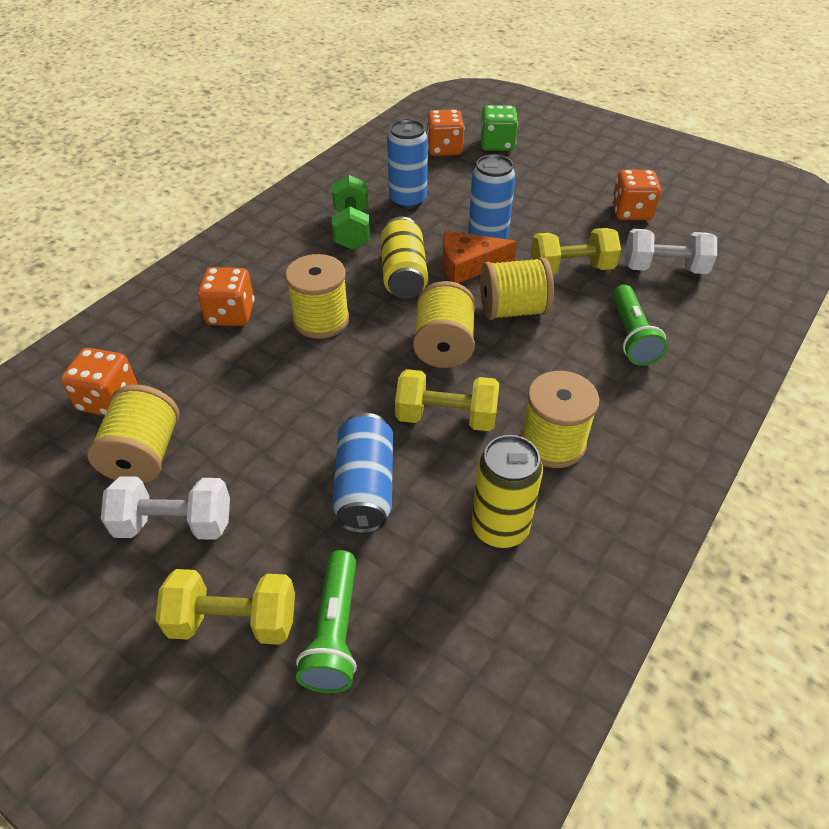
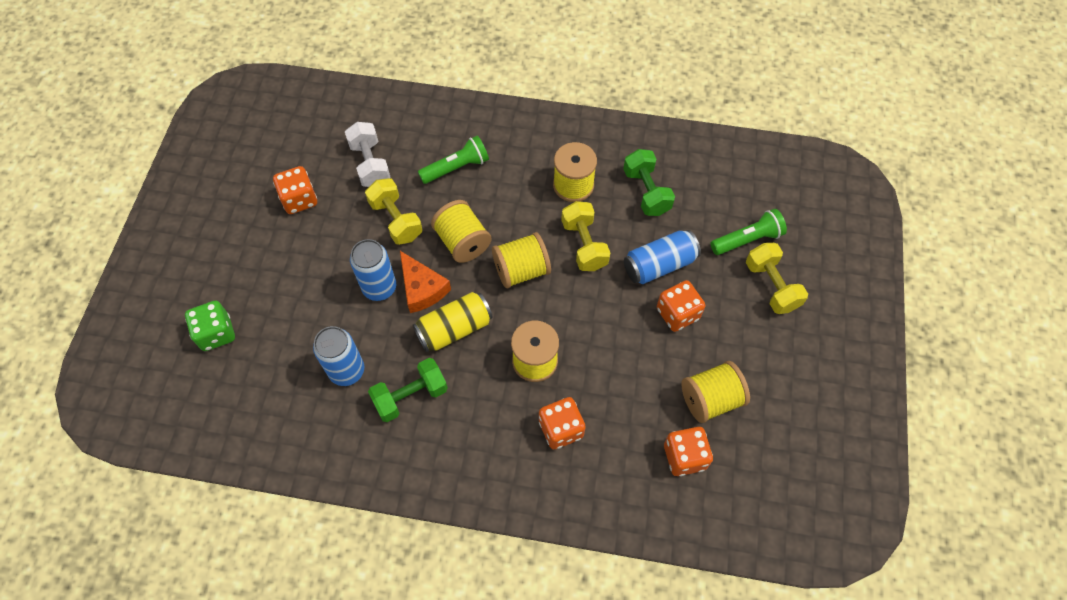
camera: 115 degrees left, 15 degrees up
white dumbbell [101,476,230,540] -> none
orange dice [427,109,464,156] -> orange dice moved to [657,280,705,332]
yellow can [472,435,543,548] -> green dumbbell [623,149,675,216]

